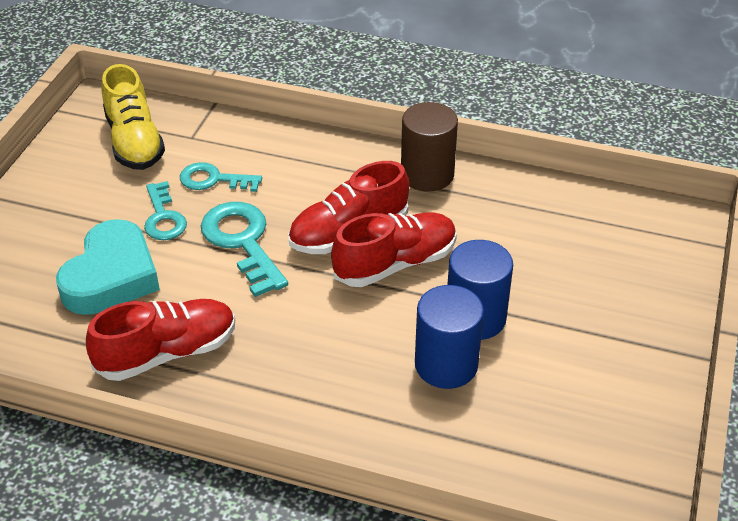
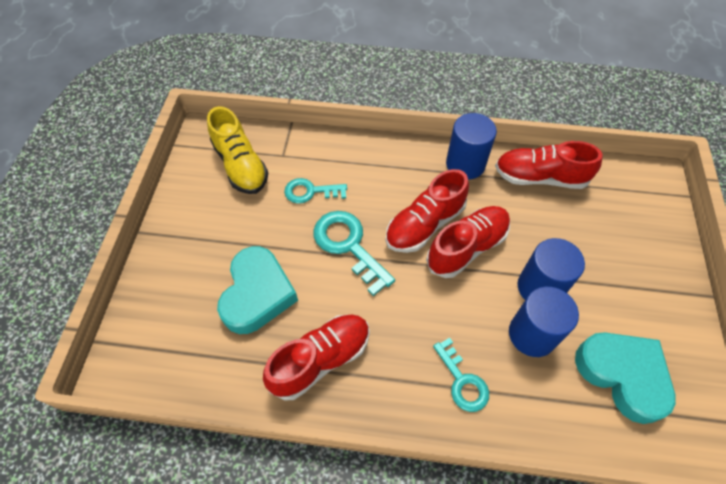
camera: 10 degrees left, 15 degrees up
turquoise key [144,181,187,240] -> turquoise key moved to [433,338,489,412]
brown cylinder [401,102,458,192] -> blue cylinder [446,113,497,180]
none -> red shoe [495,141,603,189]
none -> turquoise heart [575,332,676,424]

